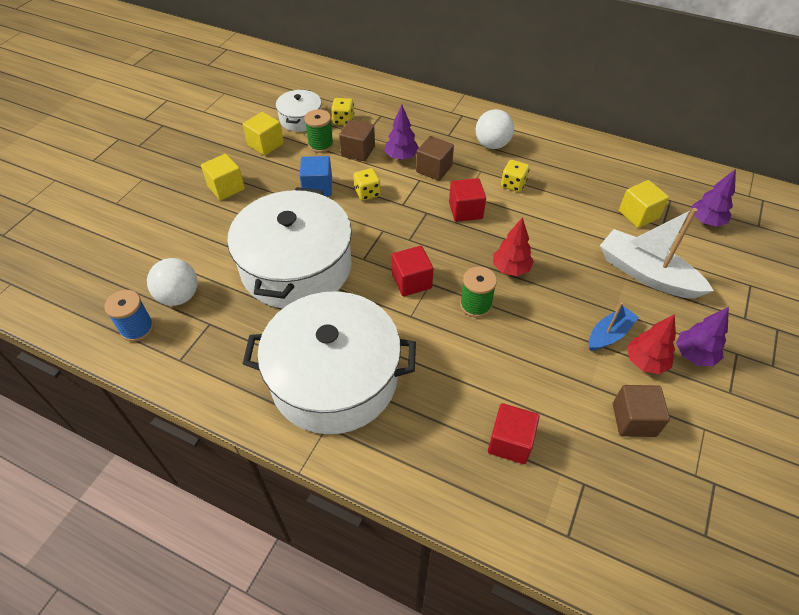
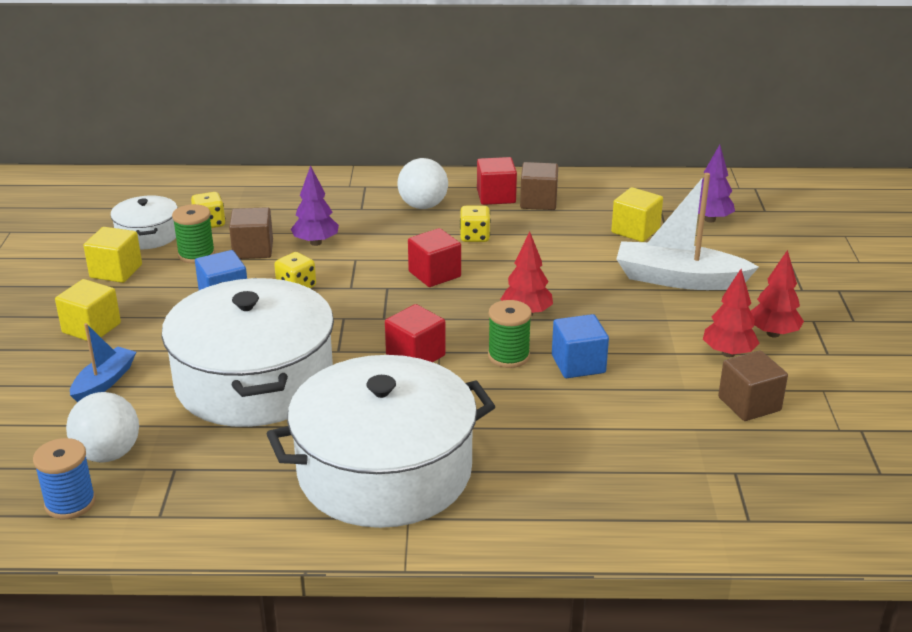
camera: 25 degrees left, 20 degrees down
brown cube [416,136,454,181] -> brown cube moved to [520,162,558,210]
red cube [488,403,540,464] -> red cube moved to [477,157,517,205]
blue boat [589,302,639,351] -> blue boat moved to [70,323,136,402]
purple tree [676,307,729,366] -> red tree [751,250,804,338]
none -> blue cube [552,314,609,378]

